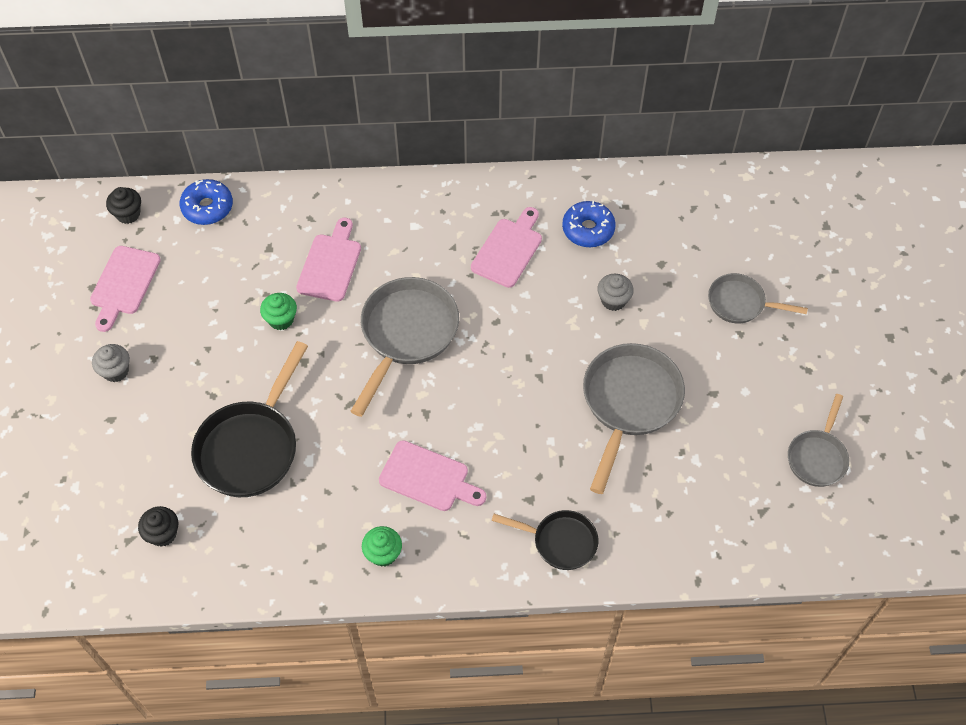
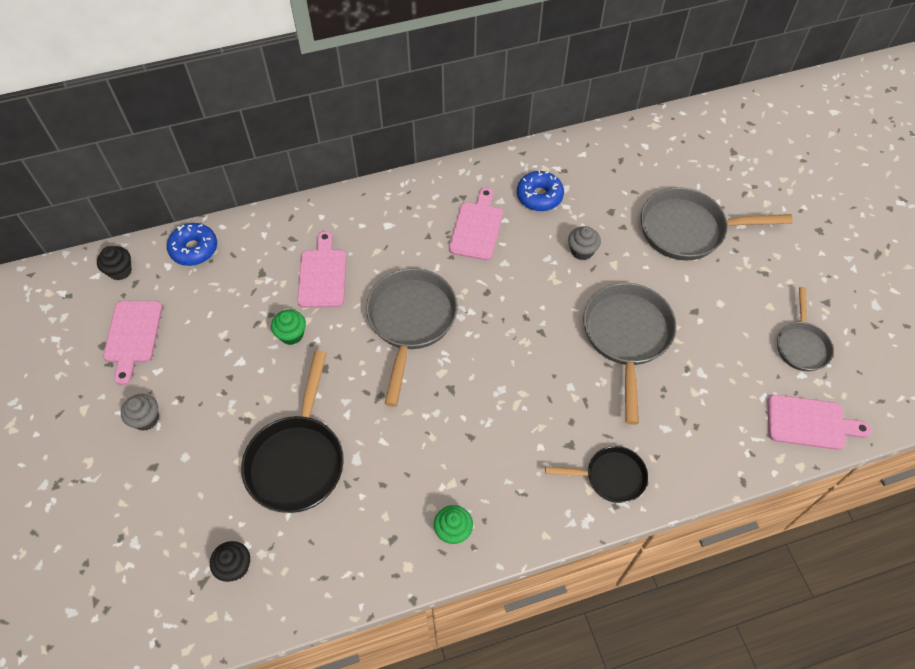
camera: 15 degrees left, 0 degrees up
pink cutting board [379,440,486,511] -> pink cutting board moved to [767,395,871,450]
grey pan [708,273,808,323] -> grey pan [641,187,793,261], size x1.70

